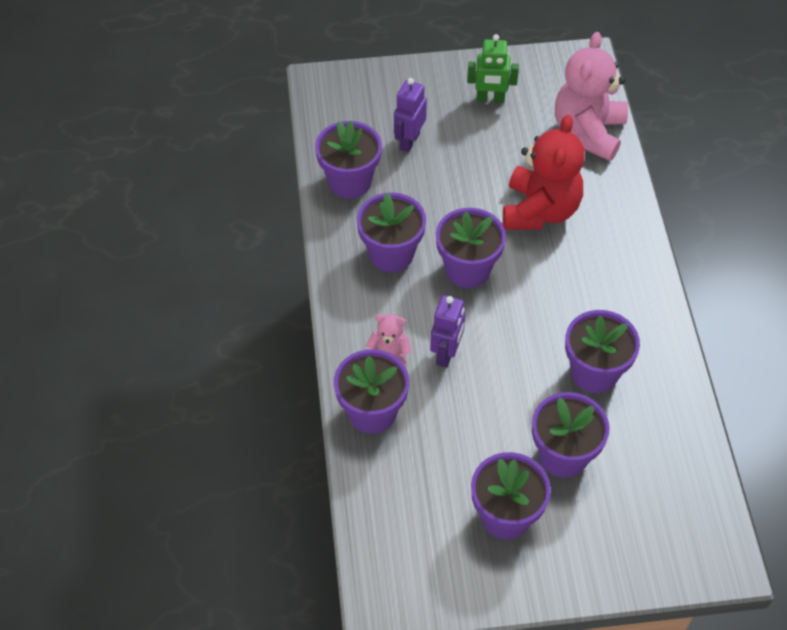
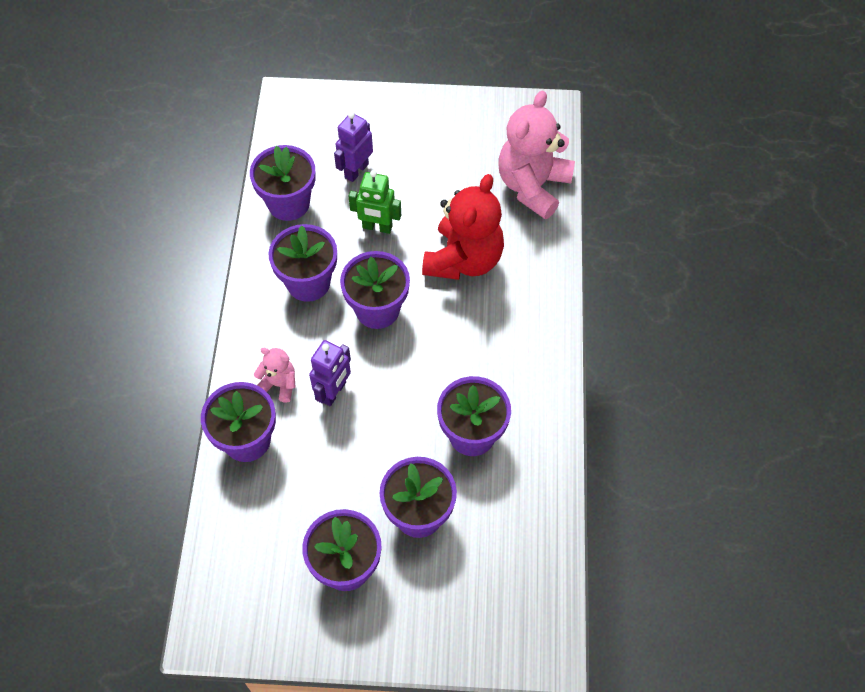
camera: 10 degrees right, 5 degrees up
green robot [467,34,519,103] -> green robot moved to [349,170,401,234]

